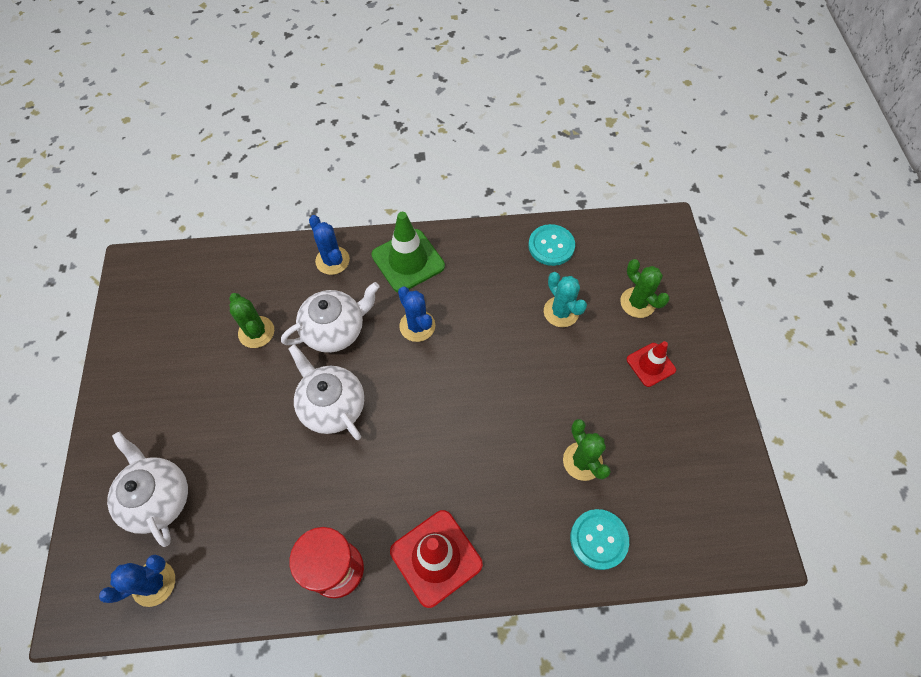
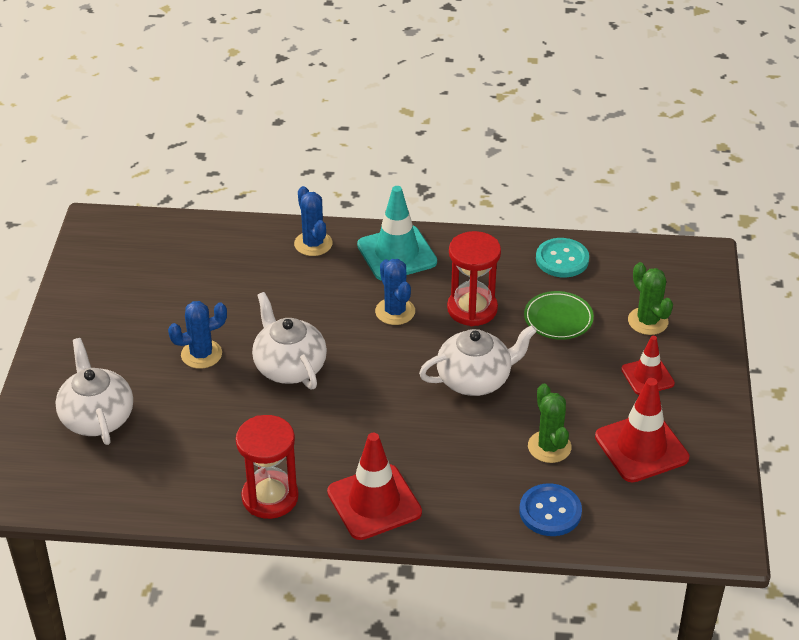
camera: 10 degrees right, 20 degrees down
blue cactus [99,555,175,607] -> blue cactus moved to [168,301,227,369]
green cactus [229,293,274,348] -> none
white teapot [281,282,380,353] -> white teapot moved to [419,325,537,396]
green traffic cone [372,212,445,292] -> turquoise traffic cone [357,186,437,281]
turquoise cactus [544,272,587,327] -> green plate [524,291,594,340]
turquoise button [570,509,629,570] -> blue button [519,483,582,536]
none -> red hourglass [447,231,501,326]
none -> red traffic cone [595,378,689,482]

